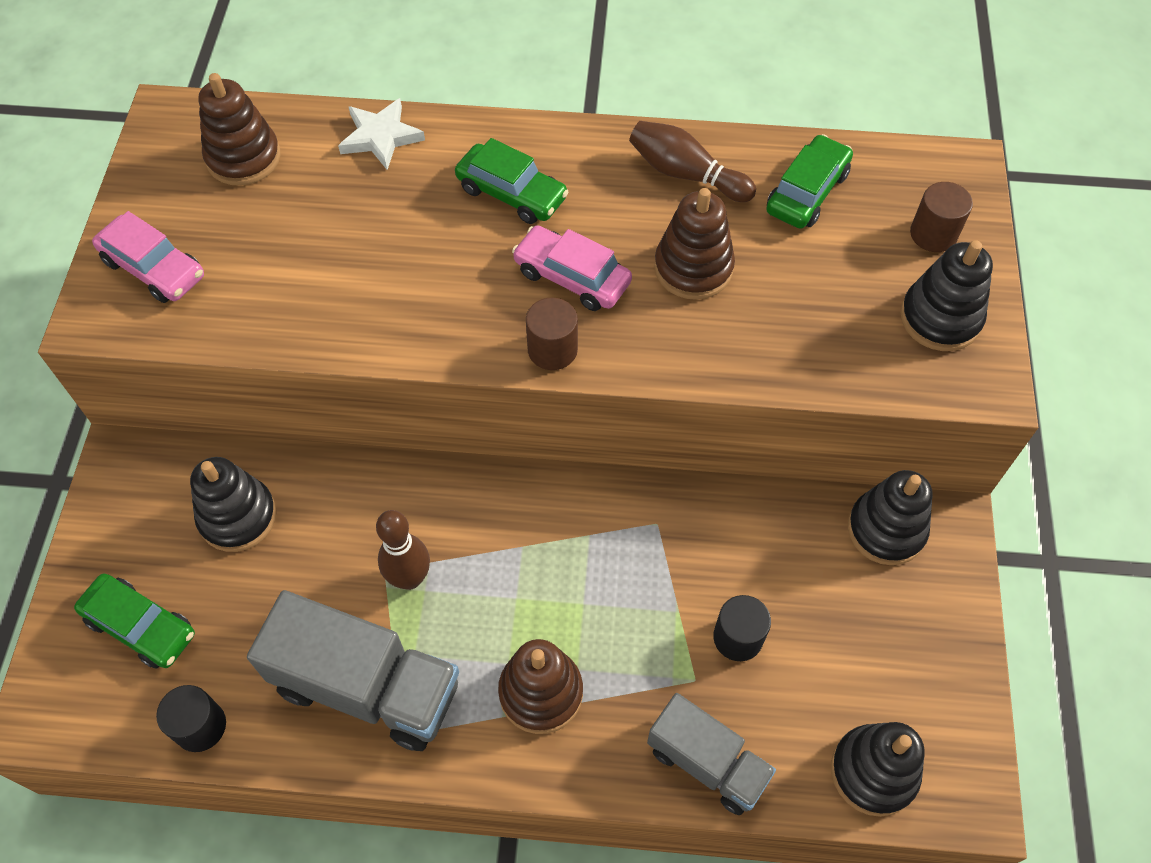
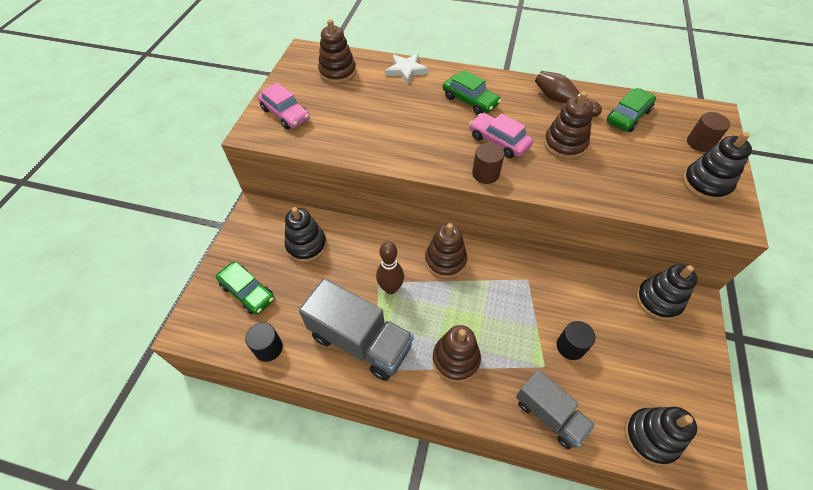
camera: 10 degrees right, 5 degrees down
none -> brown stacking toy [425,223,467,279]

